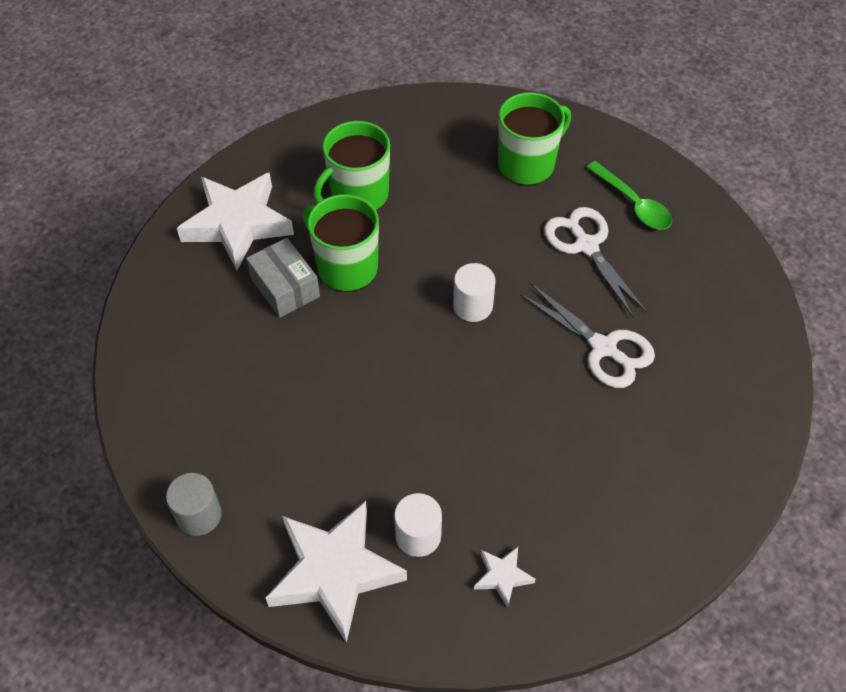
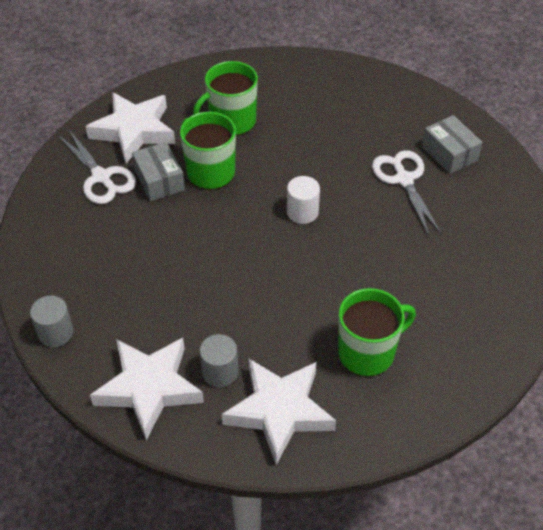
camera: 10 degrees right, 5 degrees down
white cylinder [394,493,442,557] -> grey cylinder [199,334,239,387]
white star [474,547,536,608] -> white star [222,359,336,465], size x2.27
green mug [498,92,571,185] -> green mug moved to [338,288,416,377]
white scissors [520,283,655,388] -> white scissors moved to [58,130,136,204]
green spoon [586,161,672,229] -> grey box [422,115,482,174]

